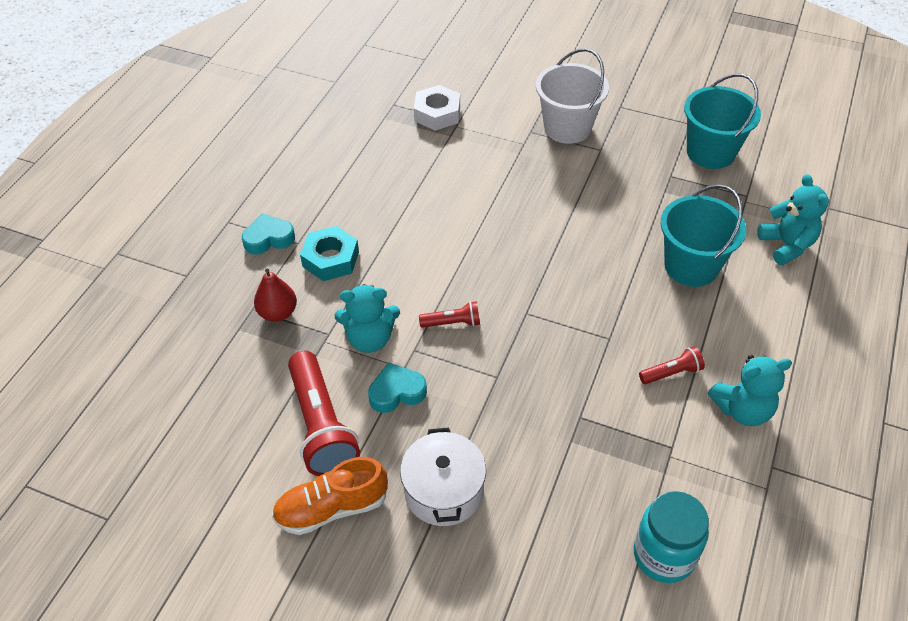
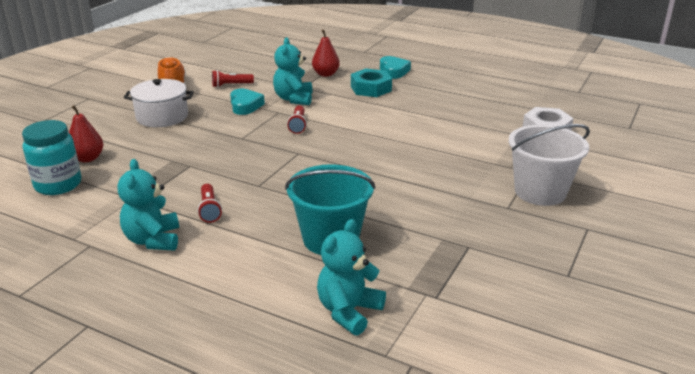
camera: 95 degrees right, 20 degrees down
red flashlight [288,351,360,476] -> red flashlight [212,70,254,88], size x0.48
turquoise bucket [684,73,761,169] -> none
turquoise teddy bear [757,174,829,265] -> turquoise teddy bear turned 135 degrees clockwise [317,219,386,336]
none -> red pear [69,105,103,162]

